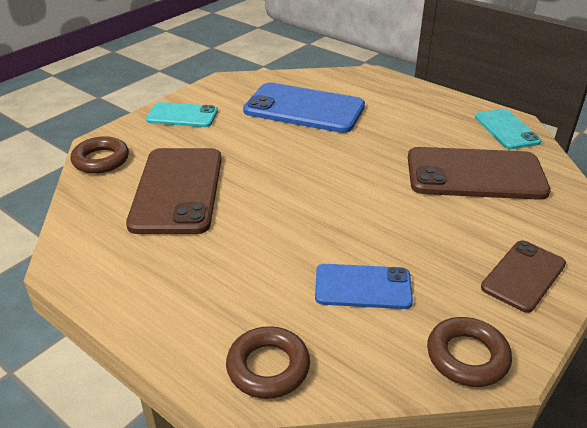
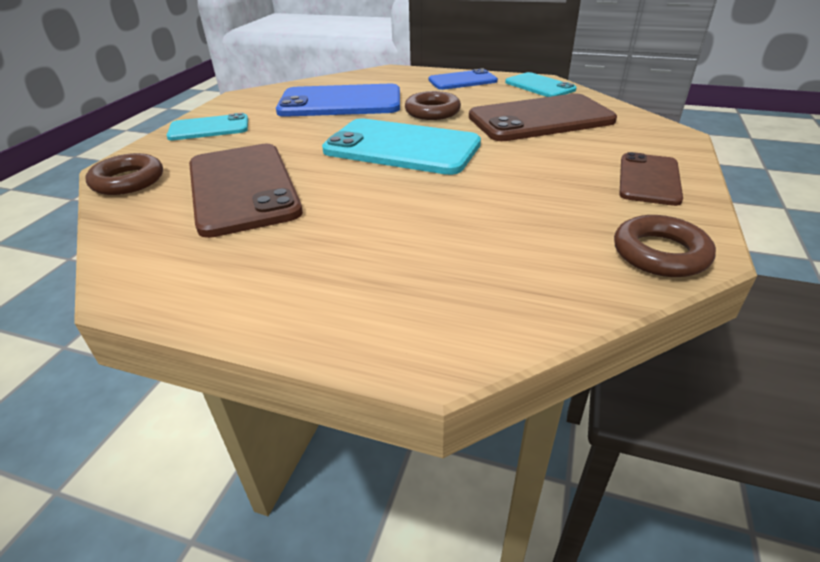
camera: 20 degrees left, 0 degrees up
brown ring [226,326,310,399] -> brown ring moved to [405,91,461,120]
blue phone [315,264,413,309] -> blue phone moved to [429,69,498,90]
none -> turquoise phone [322,118,481,175]

